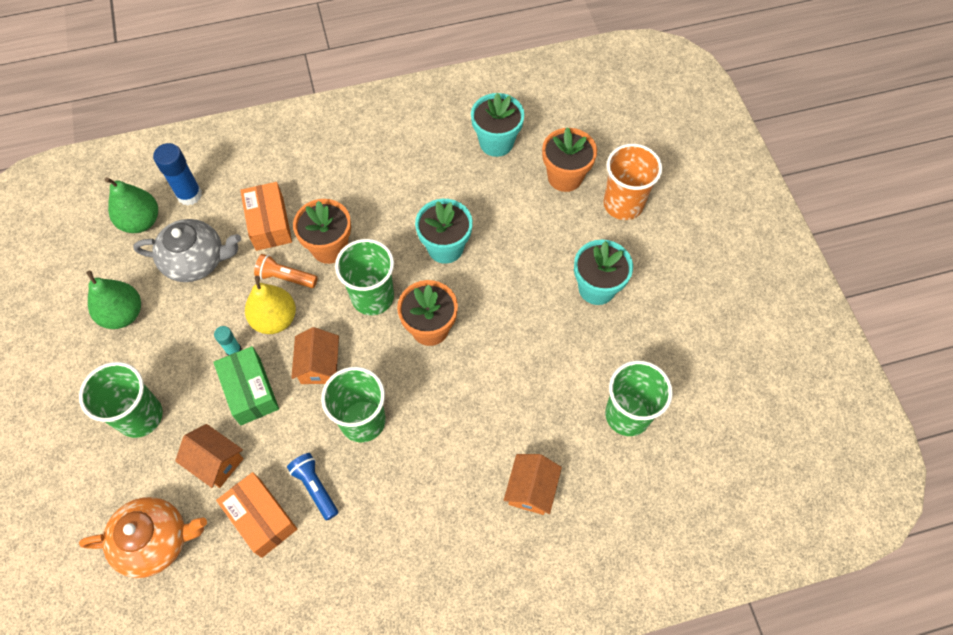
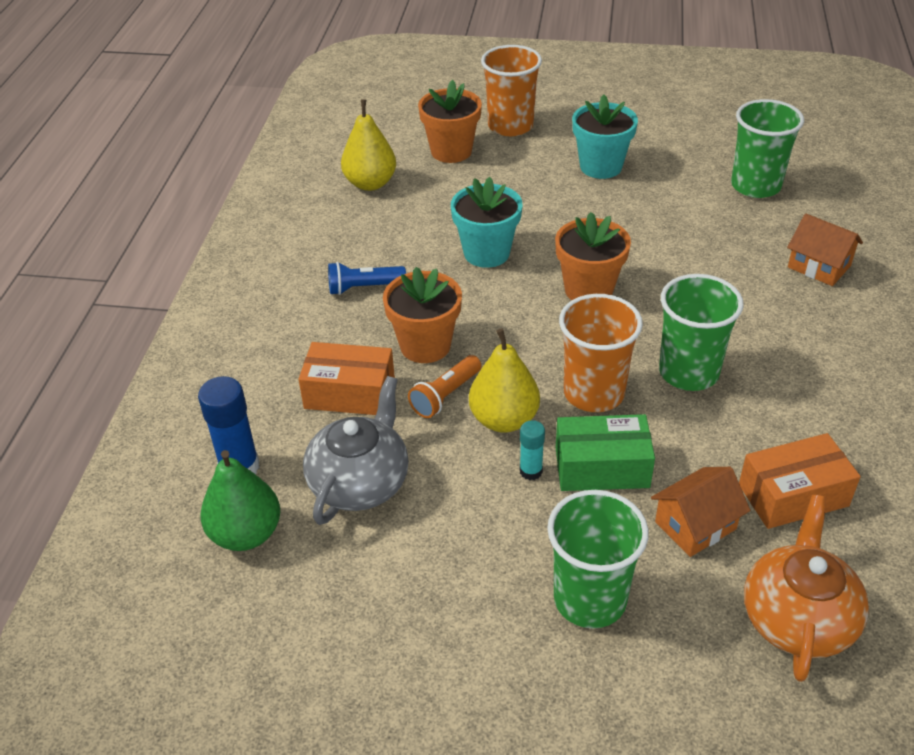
camera: 65 degrees left, 20 degrees down
green pear [86,270,141,329] -> none
blue flashlight [287,453,338,520] -> blue flashlight moved to [328,262,406,295]
orange house [291,327,339,384] -> orange cup [559,294,643,412]
green cup [335,239,394,315] -> none
turquoise flower pot [471,93,525,157] -> yellow pear [341,100,396,191]

